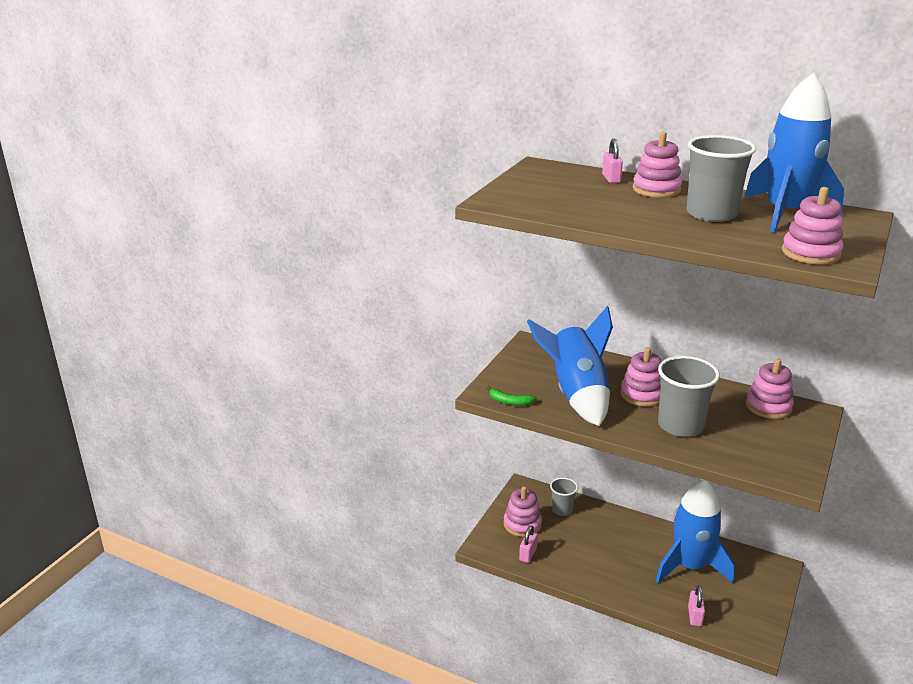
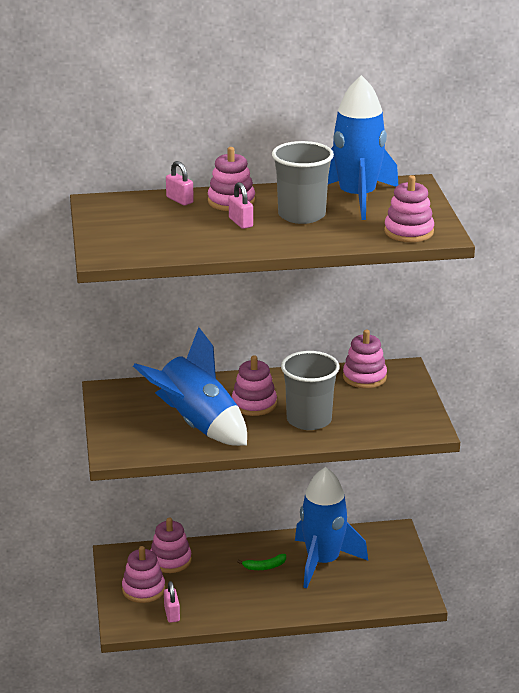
camera: 35 degrees left, 0 degrees up
green banana [487,386,537,406] -> green banana moved to [237,554,286,570]
grey cup [550,478,578,516] -> pink stacking toy [150,518,192,573]
pink padlock [688,585,705,626] -> pink padlock moved to [229,182,253,229]

